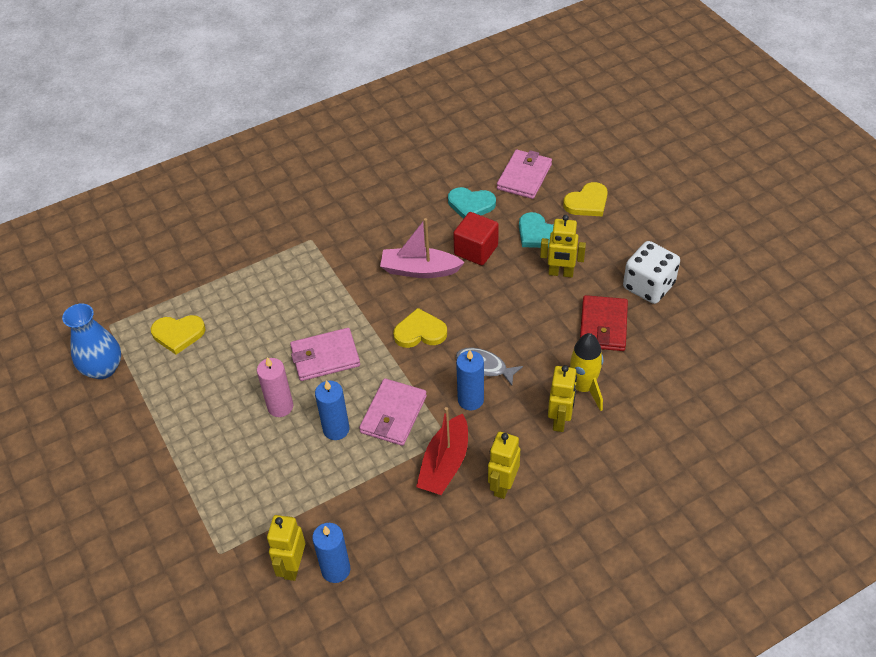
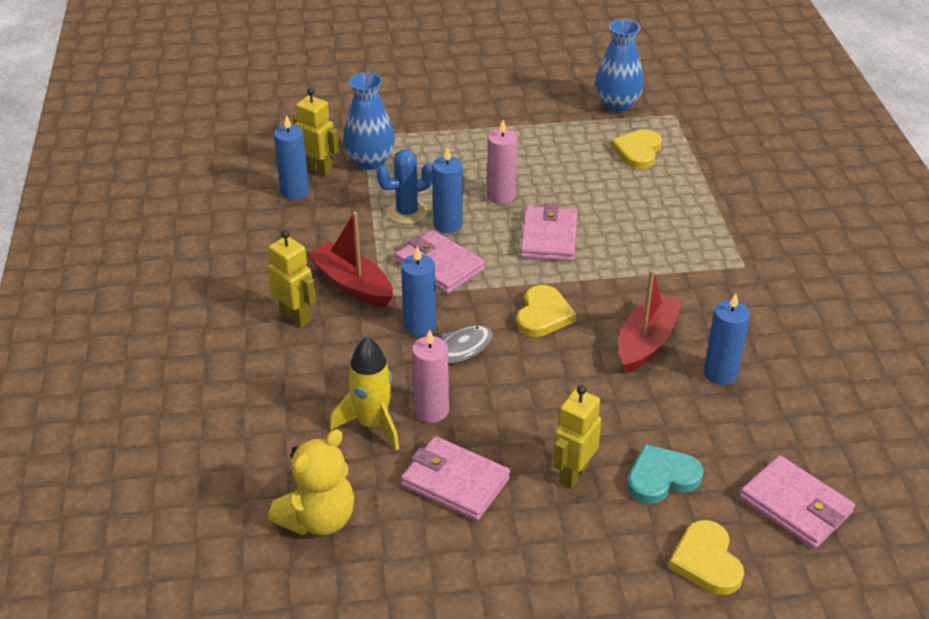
camera: 110 degrees right, 10 degrees down
pink boat [380,218,465,278] -> red boat [619,270,682,373]
turquoise heart [448,187,496,219] -> none
red cube [453,212,499,265] -> none
yellow robot [548,365,577,432] -> none
red wallet [580,295,628,351] -> pink wallet [401,436,510,521]
white dice [623,241,680,304] -> none
none -> yellow teddy bear [268,429,354,535]
none -> blue vase [343,73,395,170]
none -> blue cactus [377,149,433,224]
none -> pink candle [412,329,449,423]
none -> blue candle [704,293,750,385]

